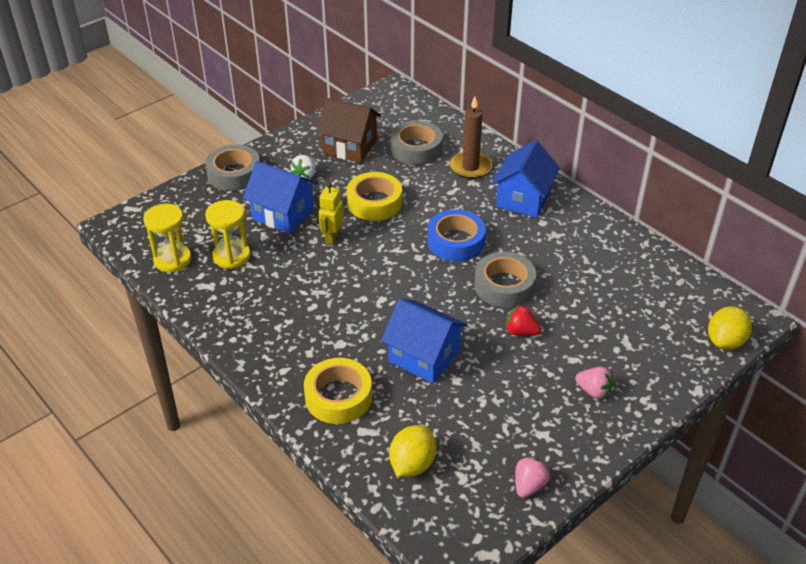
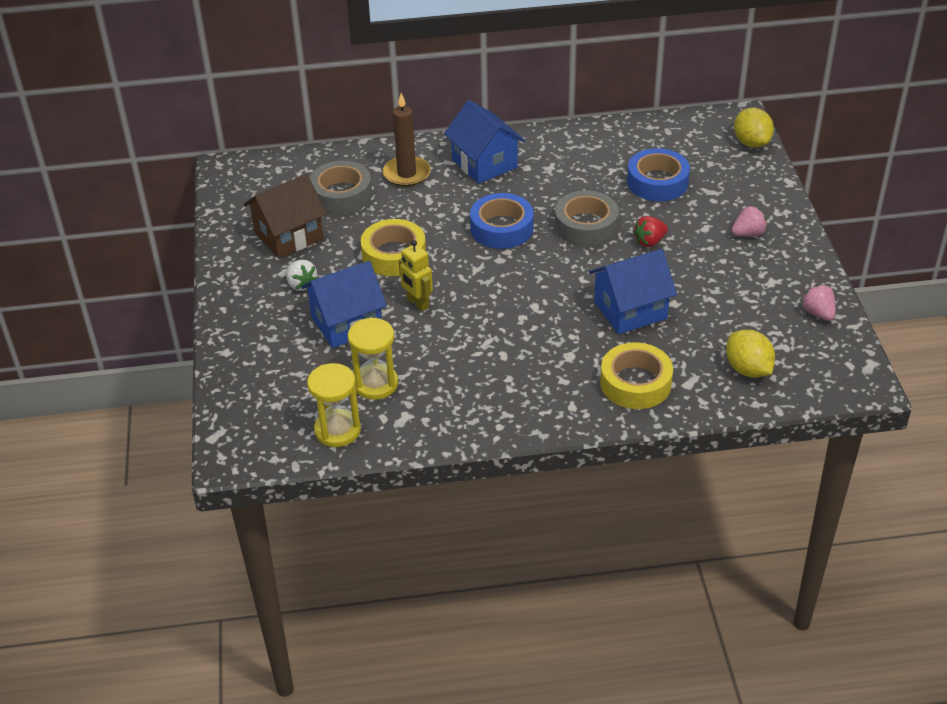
camera: 55 degrees left, 0 degrees up
grey tape [205,145,260,191] -> none
none -> blue tape [627,148,690,201]

